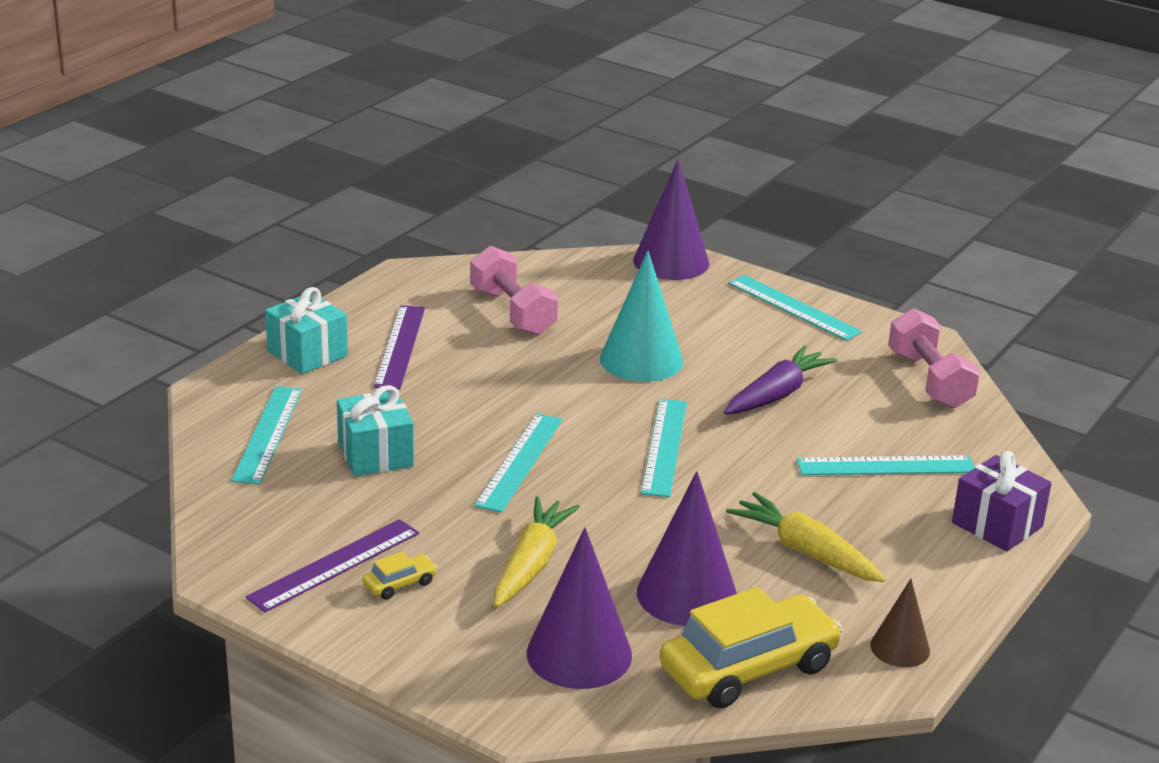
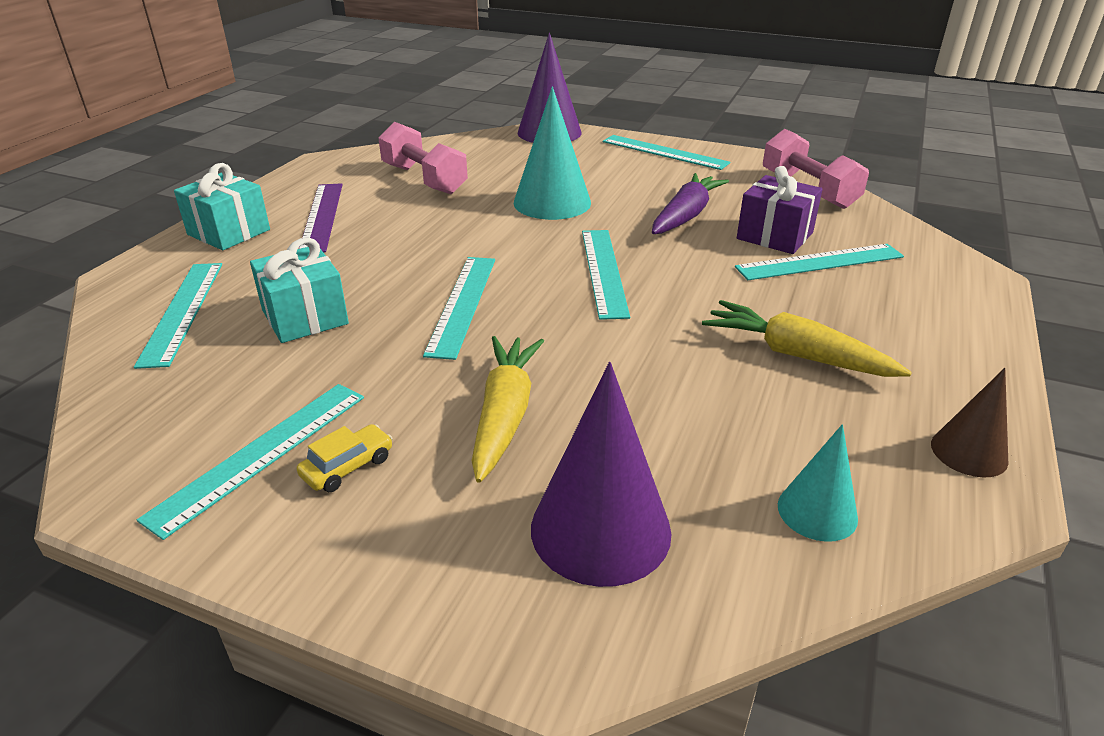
camera: 10 degrees left, 5 degrees up
purple ruler [246,519,419,612] -> turquoise ruler [137,384,364,540]
purple cone [637,471,737,626] -> none
yellow car [660,587,843,709] -> turquoise cone [778,424,858,542]
purple gift [952,451,1052,551] -> purple gift moved to [737,166,823,254]

